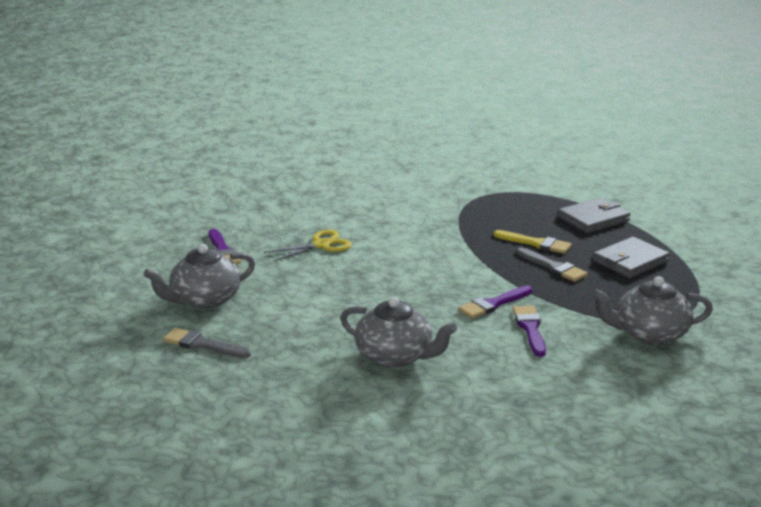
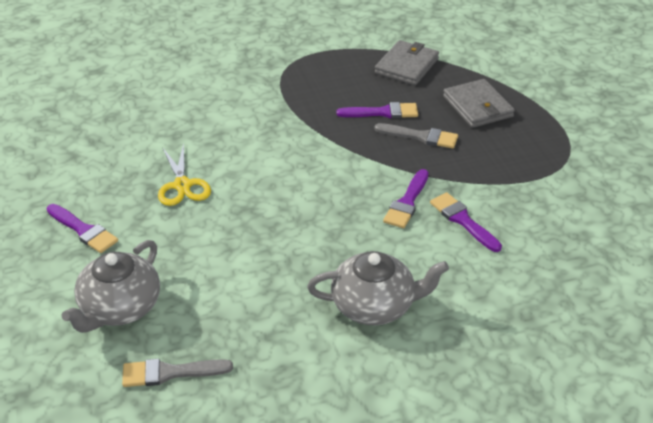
camera: 30 degrees left, 15 degrees up
yellow scissors [264,230,352,262] -> yellow scissors turned 135 degrees clockwise [158,143,211,206]
yellow brush [493,230,572,254] -> purple brush [337,102,418,119]
grey teapot [591,276,713,345] -> none
grey wallet [593,237,670,278] -> grey wallet turned 45 degrees counterclockwise [443,79,515,128]

